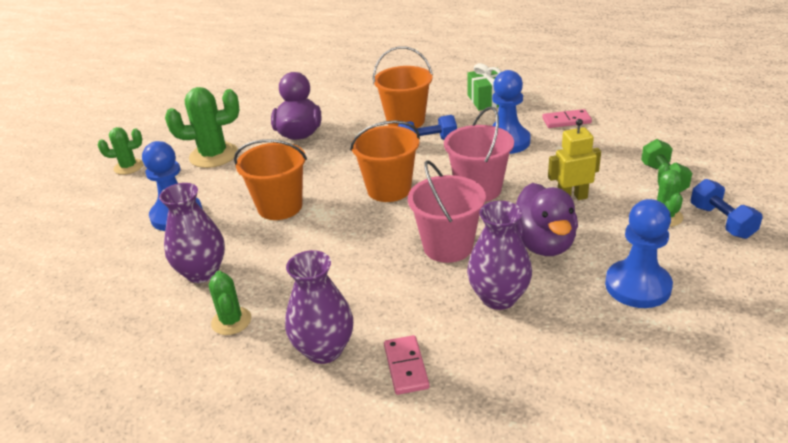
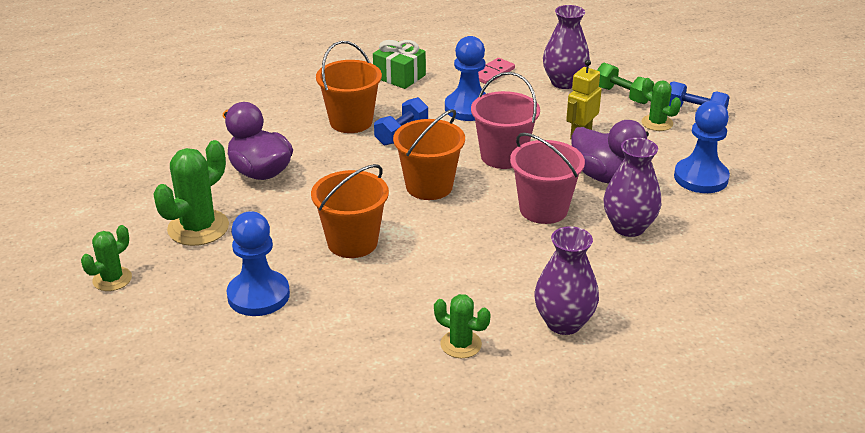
camera: 45 degrees left, 0 degrees up
purple vase [159,183,225,283] -> purple vase moved to [543,5,590,89]
pink domino [384,335,430,395] -> none

